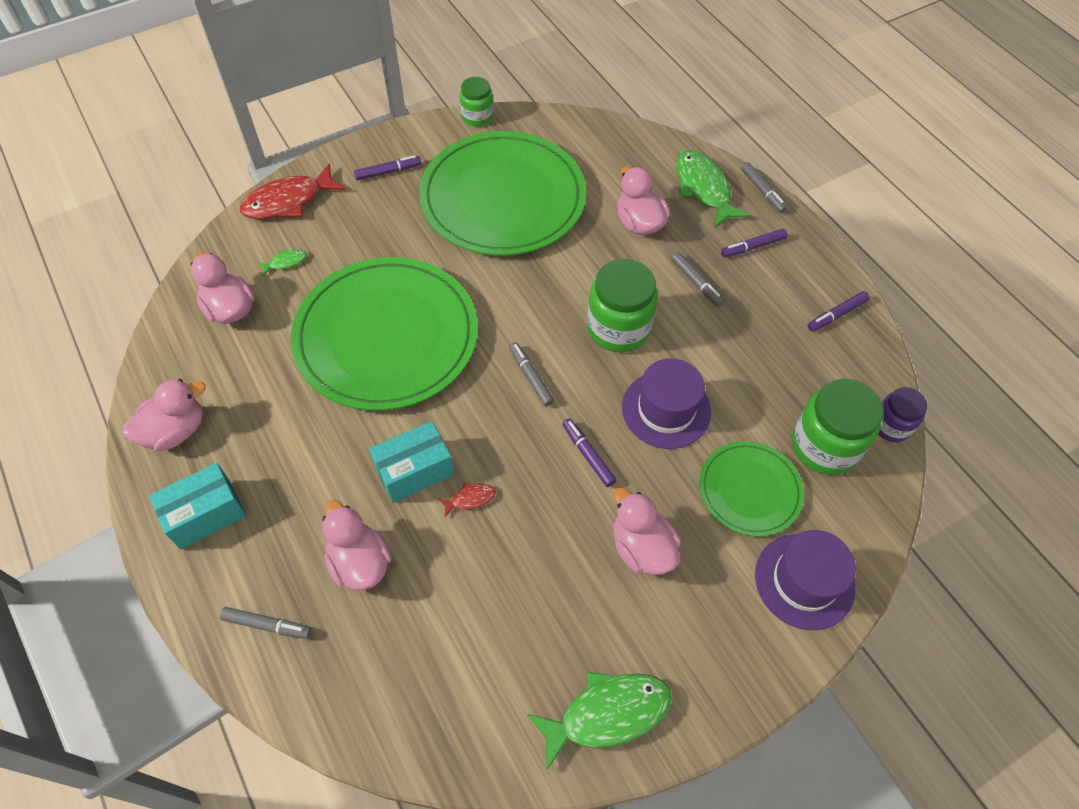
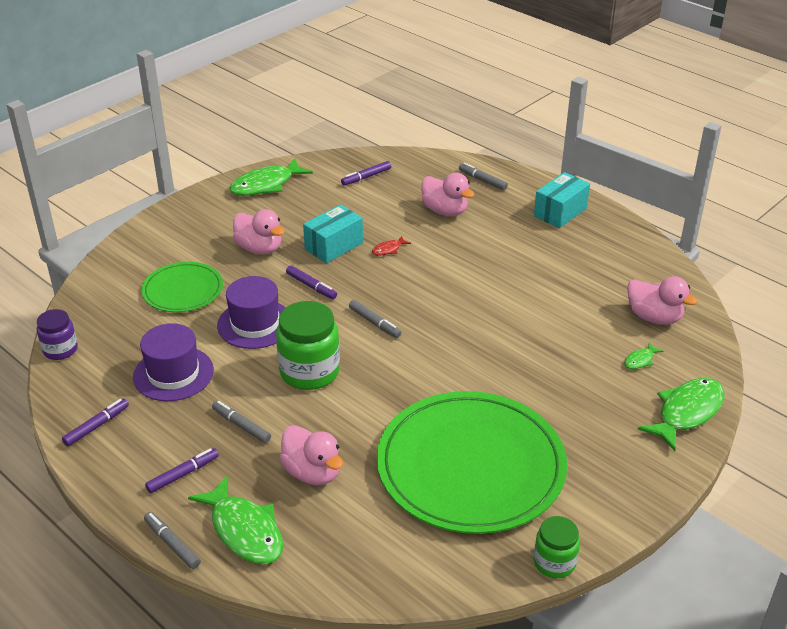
camera: 165 degrees right, 20 degrees down
pink duck [123,379,206,451] -> none
grey marker [220,607,311,639] -> grey marker turned 45 degrees clockwise [459,162,508,190]
red fish [240,164,345,219] -> green fish [638,378,725,451]
green plate [291,257,478,411] -> none
purple marker [354,155,421,180] -> purple marker moved to [341,161,391,186]
turquoise box [369,421,454,503] -> turquoise box moved to [303,205,363,263]
purple hat [755,530,856,630] -> purple hat moved to [133,323,214,401]
green jar [792,379,884,475] -> none

